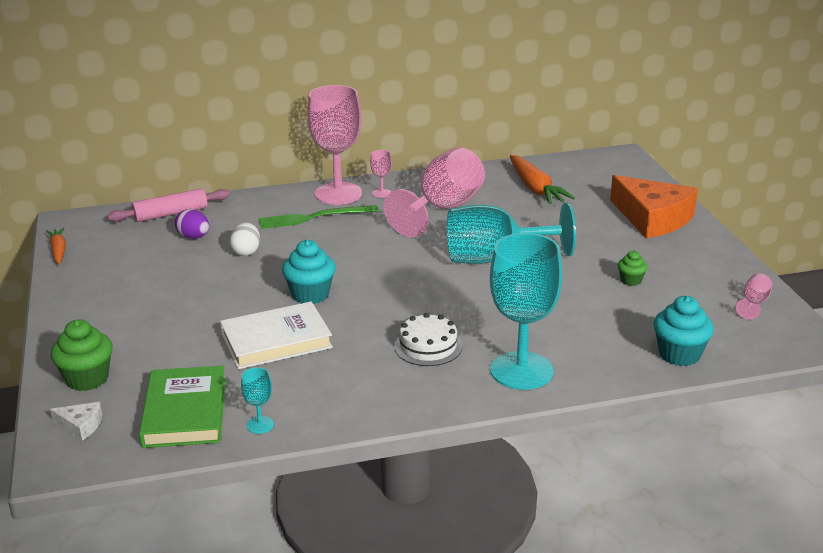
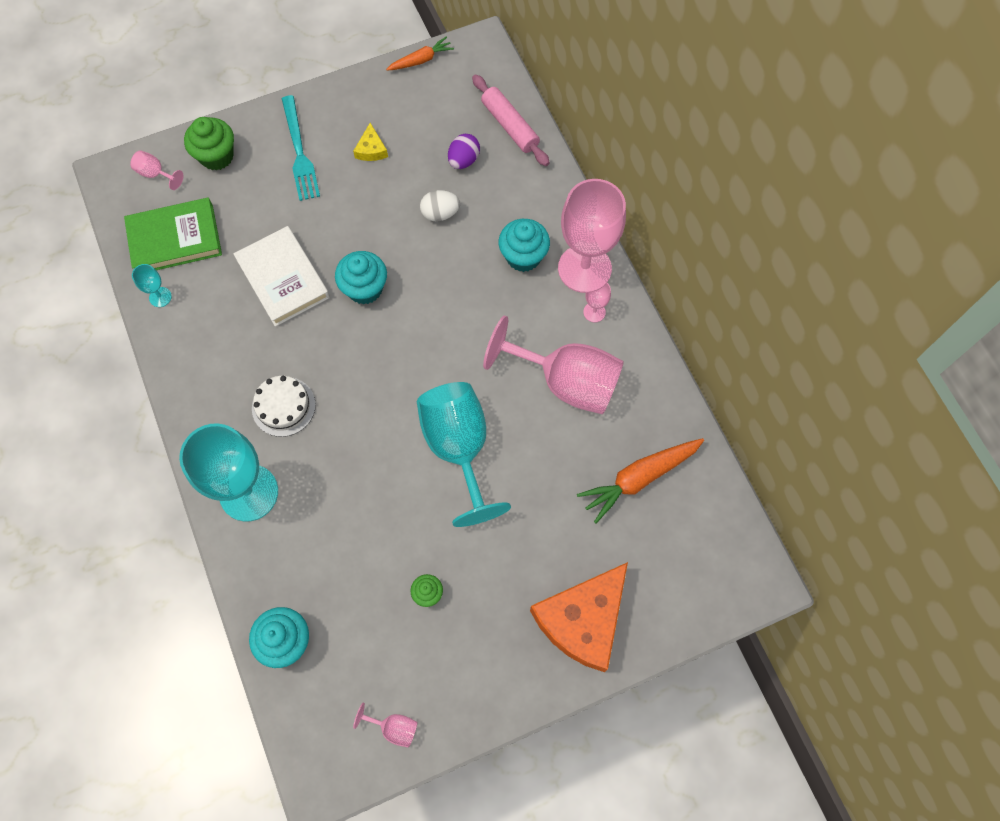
camera: 80 degrees right, 40 degrees up
white cheese [50,402,102,441] -> pink goblet [130,150,184,190]
green fork [258,205,378,229] -> turquoise cupcake [499,219,550,272]
none -> turquoise fork [282,95,320,201]
none -> yellow cheese [353,123,388,161]

